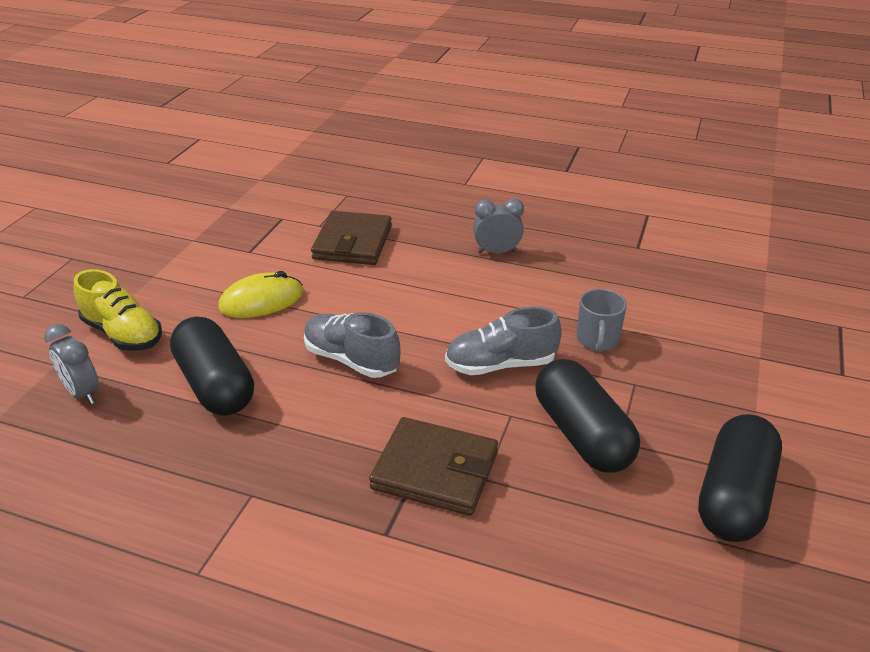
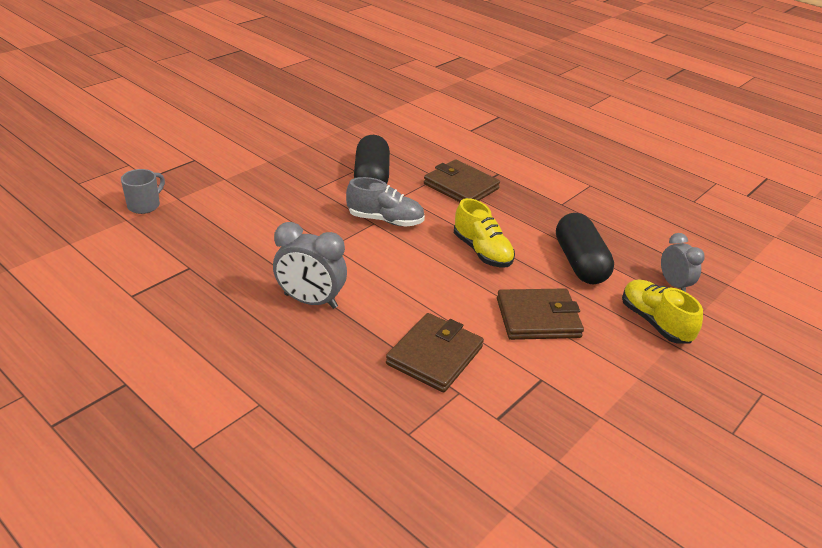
camera: 160 degrees left, 0 degrees up
yellow mouse [218,271,303,318] -> brown wallet [497,288,584,340]
grey shoe [304,312,400,378] -> yellow shoe [454,198,515,268]
grey clock [473,198,524,253] -> grey clock [273,222,347,309], size x1.52
grey mug [576,289,627,353] -> grey mug moved to [121,169,165,214]
black capsule [698,414,782,542] -> none

